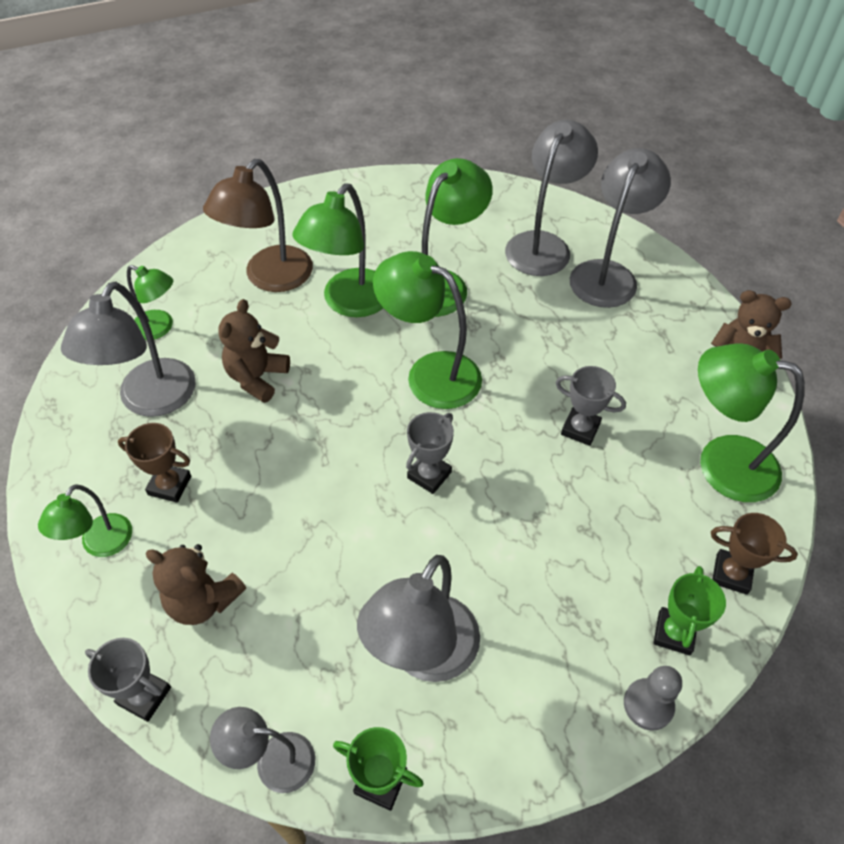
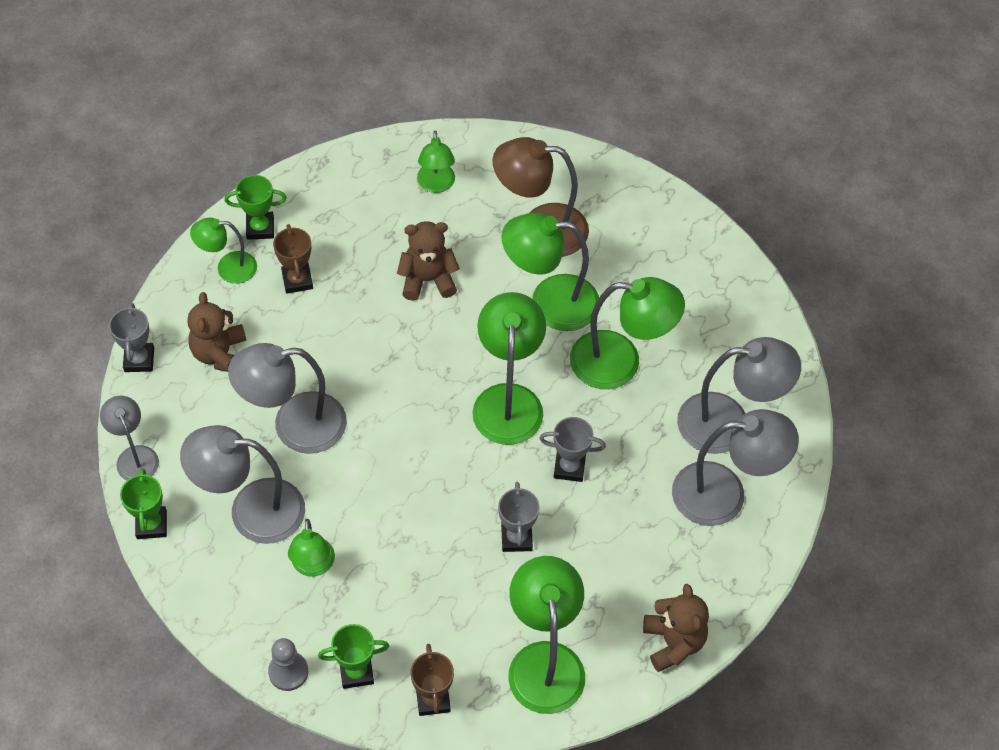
camera: 60 degrees right, 5 degrees up
grey lamp [61,282,196,417] -> grey lamp moved to [228,343,347,454]
grey trophy [406,412,454,494] -> grey trophy moved to [539,417,606,482]
none -> green trophy [224,175,287,240]
none -> green lamp [288,519,335,577]

